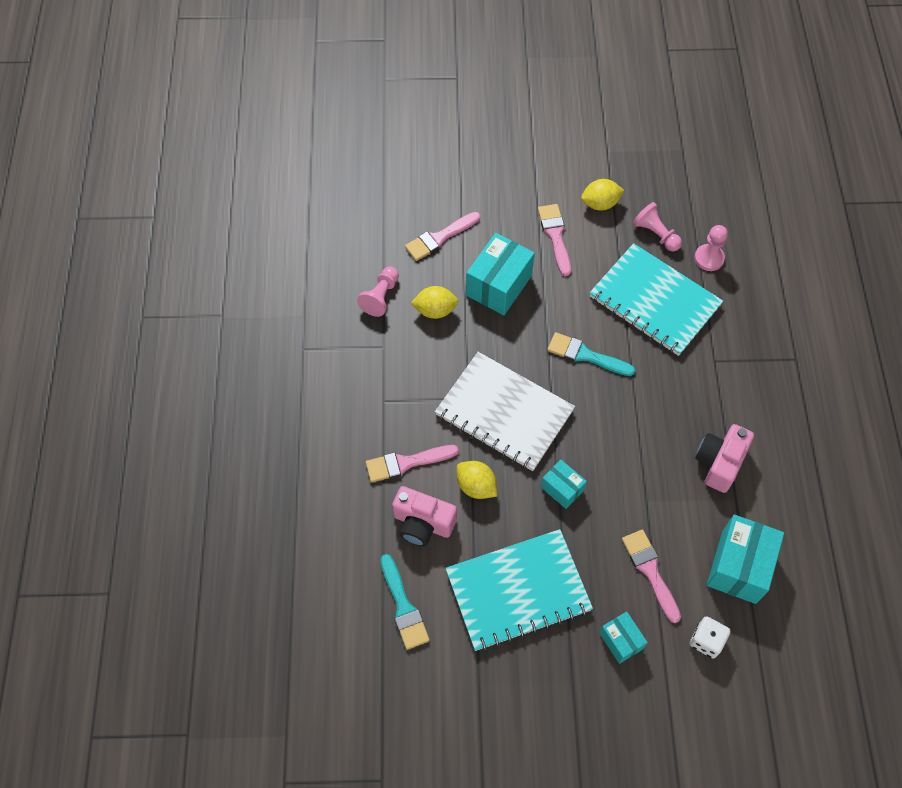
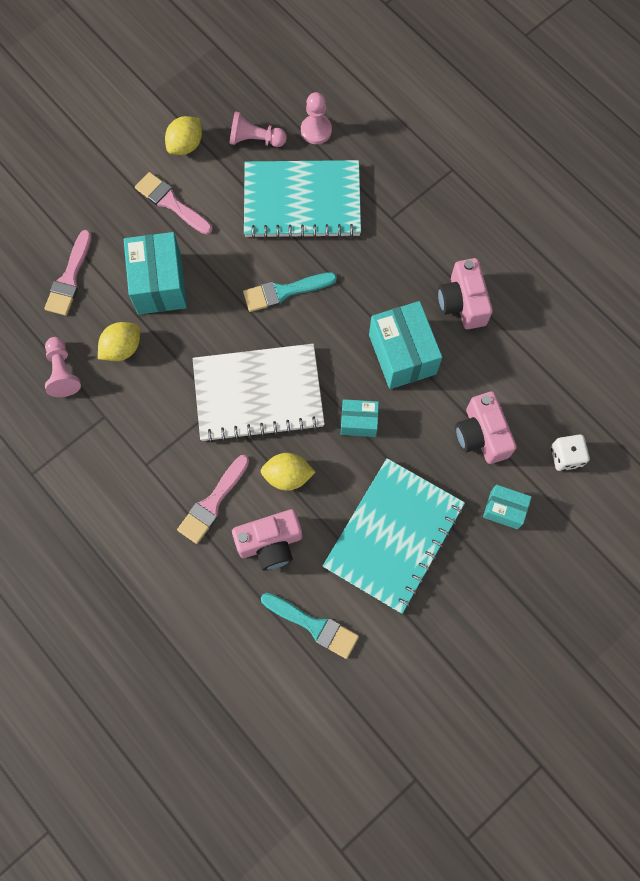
camera: 40 degrees left, 10 degrees up
pink brush [622,529,681,623] -> pink camera [455,391,517,464]
turquoise box [707,515,784,604] -> turquoise box moved to [369,301,442,389]

